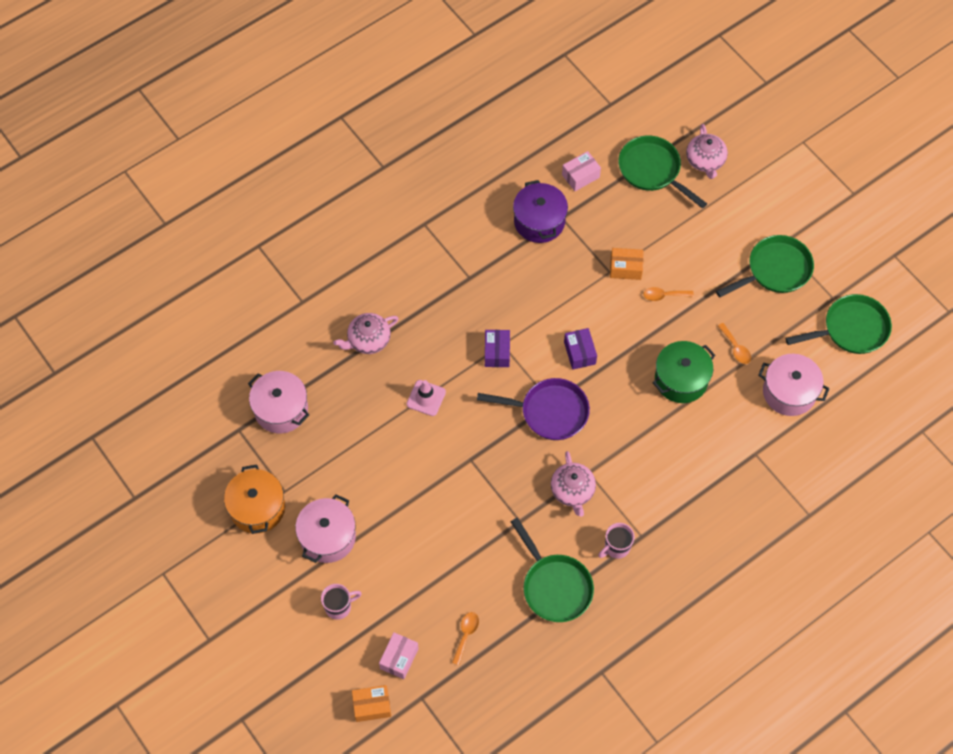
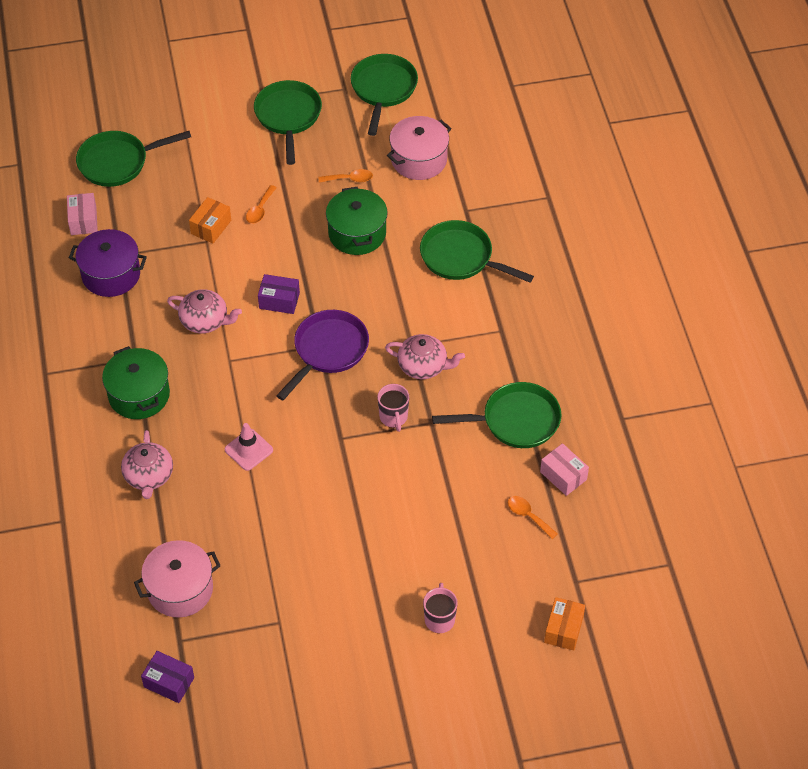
camera: 65 degrees left, 10 degrees down
orange pot [224,464,285,534] -> none
pink pot [295,494,356,563] -> none
pink box [379,632,419,679] -> pink box moved to [540,443,589,496]
purple box [485,330,510,367] -> purple box moved to [141,651,194,703]
pink mug [598,523,635,559] -> pink mug moved to [377,384,409,432]
pink teapot [686,124,728,179] -> pink teapot moved to [167,289,242,333]
none -> green pot [102,346,170,419]
none -> green pan [420,220,534,282]

